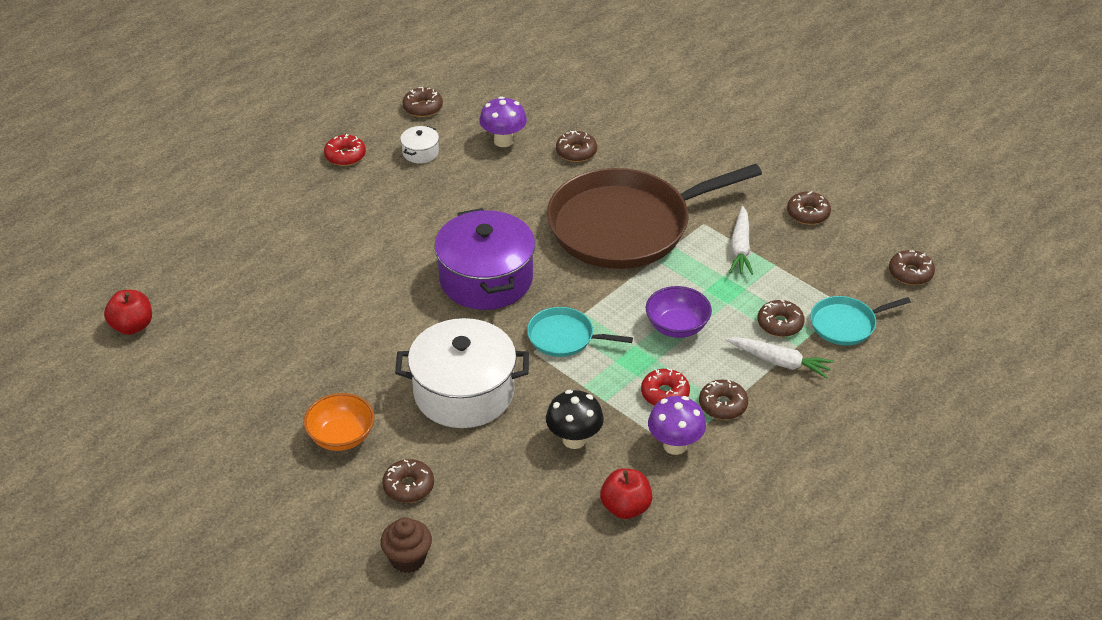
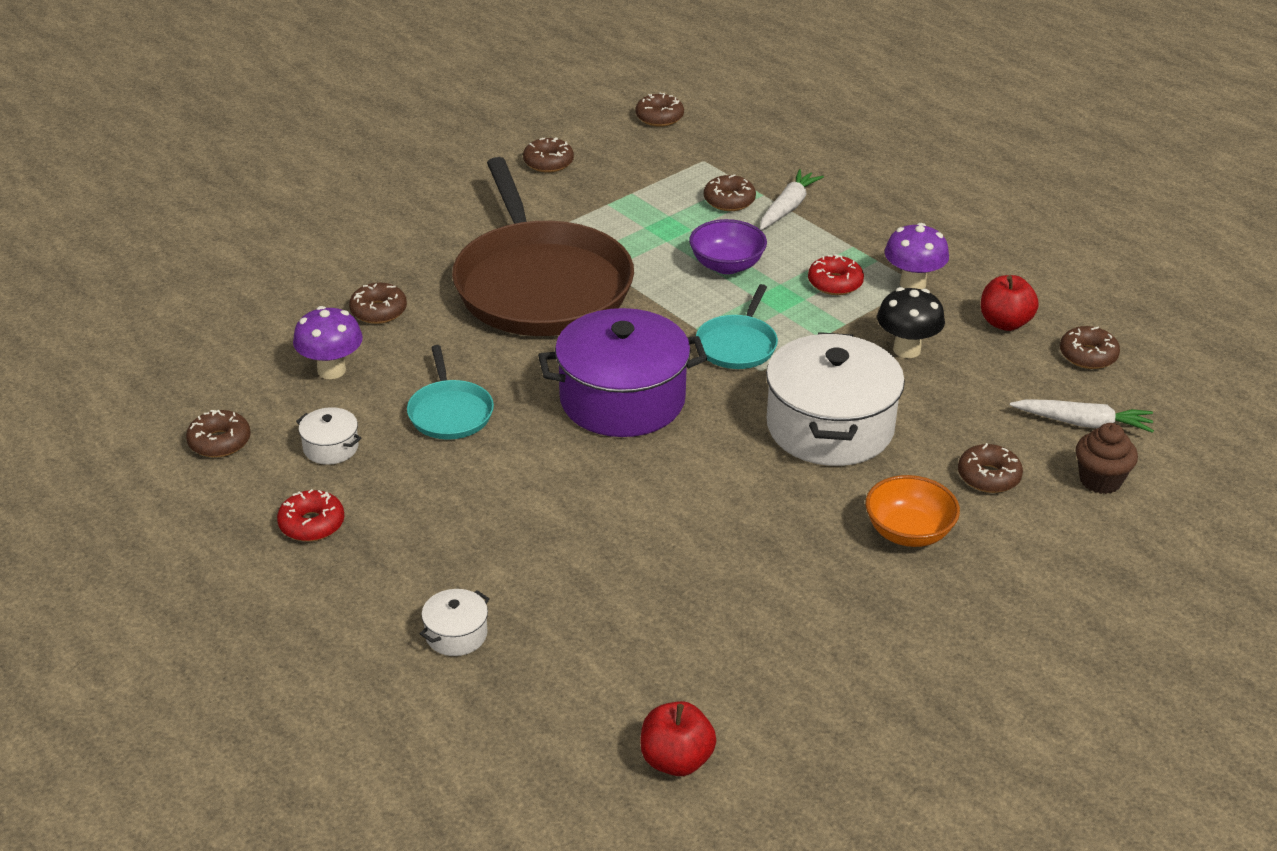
camera: 85 degrees left, 5 degrees down
brown donut [699,380,748,420] -> brown donut moved to [1060,326,1120,369]
white carrot [729,206,753,275] -> white carrot moved to [1010,399,1154,433]
turquoise pan [810,296,911,345] -> turquoise pan moved to [407,345,494,440]
none -> white pot [420,589,490,656]

